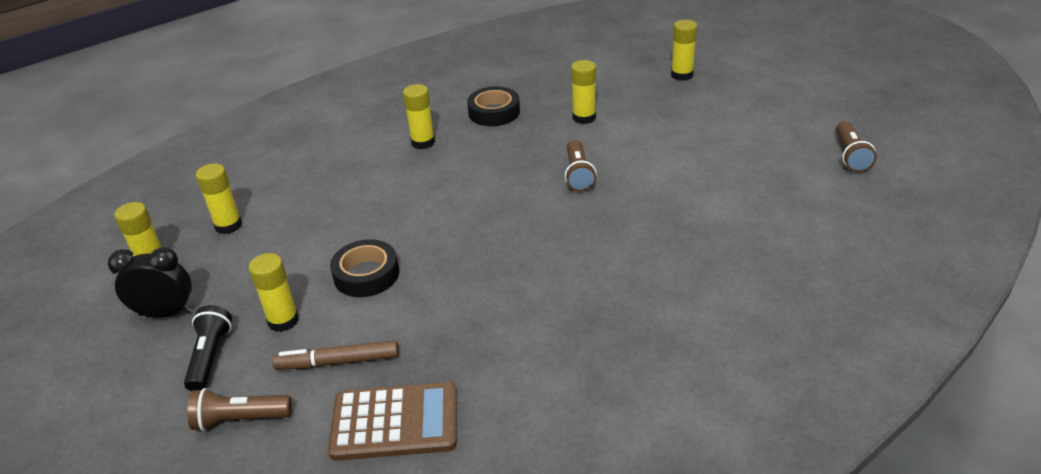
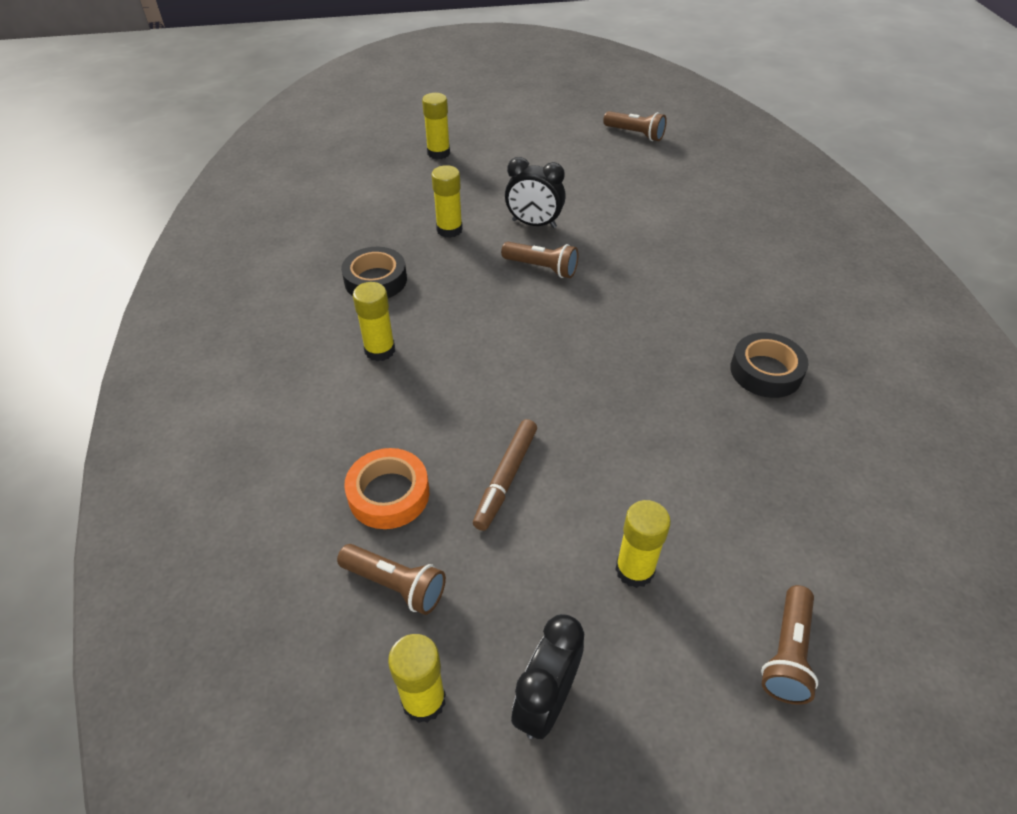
camera: 65 degrees left, 10 degrees up
black flashlight [184,305,232,391] -> none
yellow glue stick [196,163,242,234] -> brown flashlight [337,544,446,615]
brown marker [272,340,399,370] -> brown marker moved to [473,419,537,531]
brown calculator [328,382,457,461] -> none
black tape [330,239,399,297] -> black tape moved to [730,333,809,398]
none -> orange tape [344,448,429,529]
none -> black clock [505,157,566,228]

